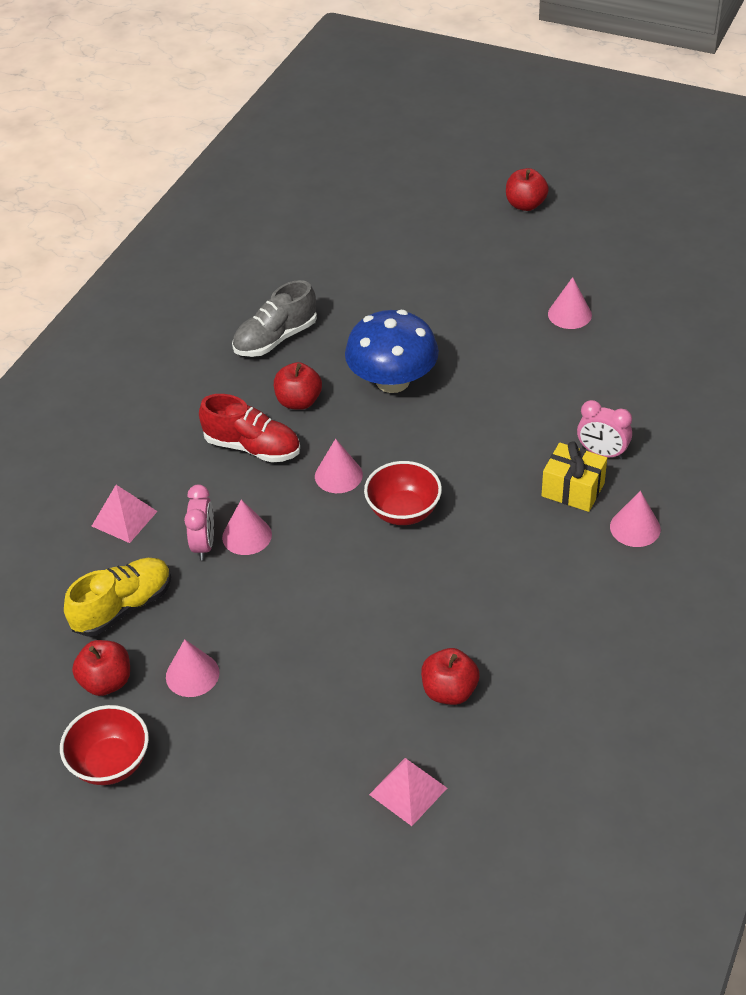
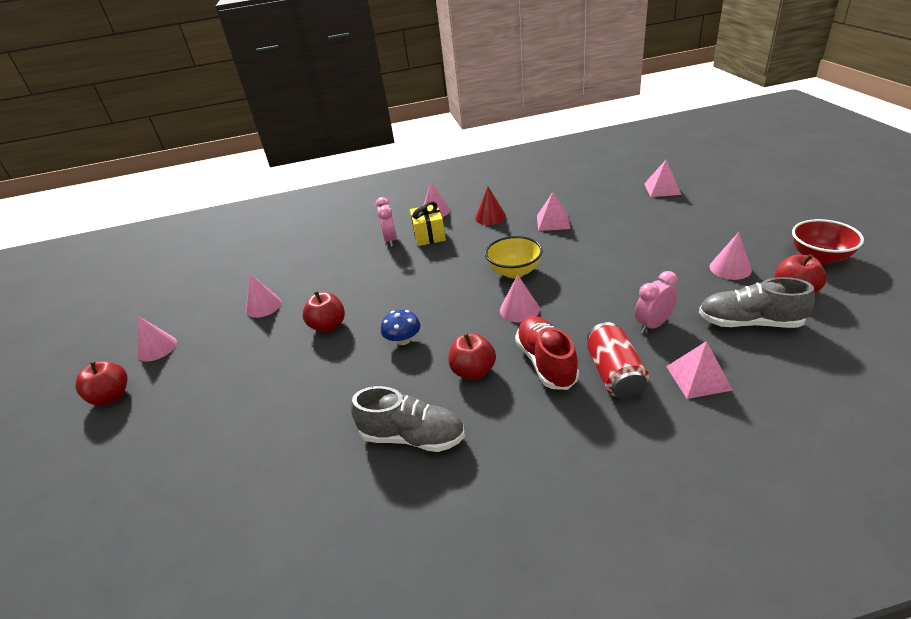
camera: 125 degrees left, 10 degrees down
yellow shoe [64,558,171,637] -> grey shoe [699,277,815,328]
pink cone [222,499,272,555] -> pink cone moved to [137,316,177,362]
blue mushroom [345,310,439,393] -> blue mushroom [381,310,421,345], size x0.48
red bowl [364,461,442,525] -> yellow bowl [485,236,543,278]
red apple [421,648,480,705] -> red apple moved to [303,291,345,332]
none -> red cone [475,187,506,225]
none -> pink pyramid [537,192,570,231]
none -> red can [587,322,649,399]

